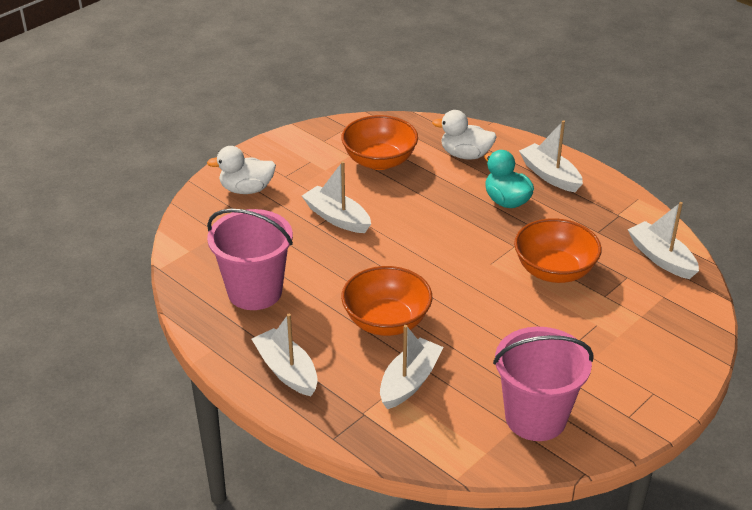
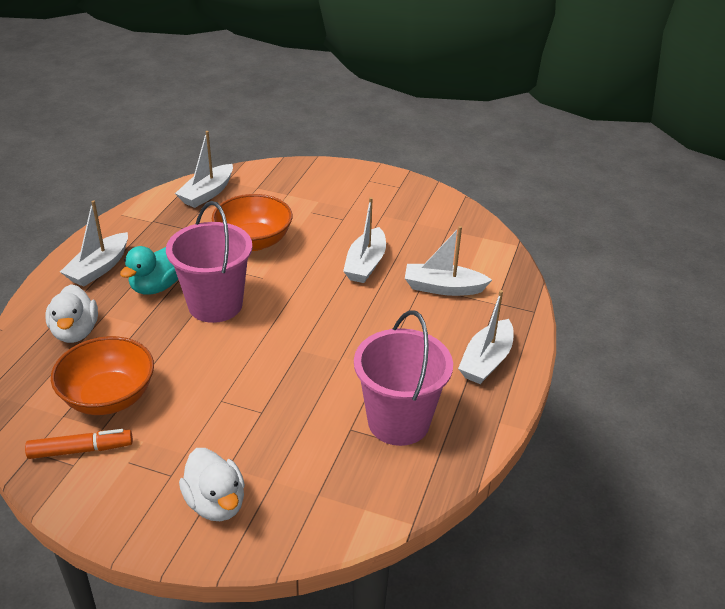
camera: 115 degrees left, 0 degrees up
white boat [302,161,371,233] -> white boat moved to [343,197,386,283]
orange bowl [341,266,432,336] -> none
pink bucket [493,327,594,441] -> pink bucket moved to [166,201,253,323]
none -> orange marker [25,429,133,459]

